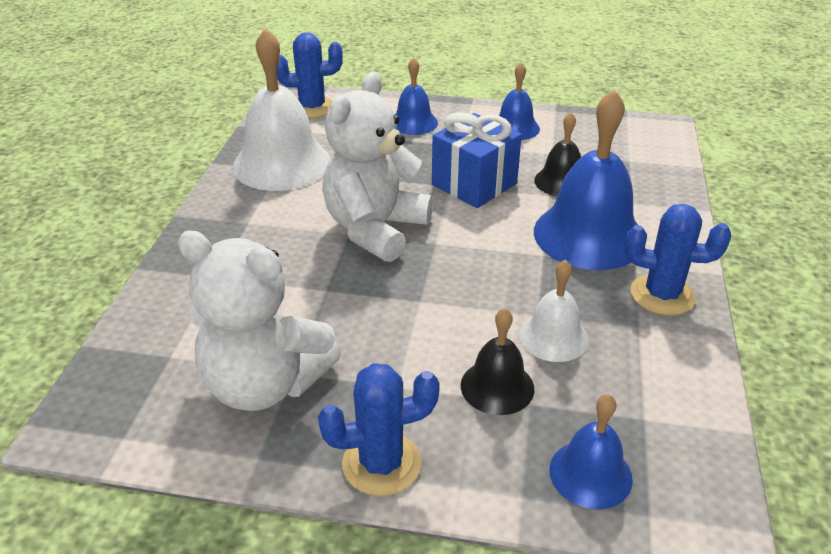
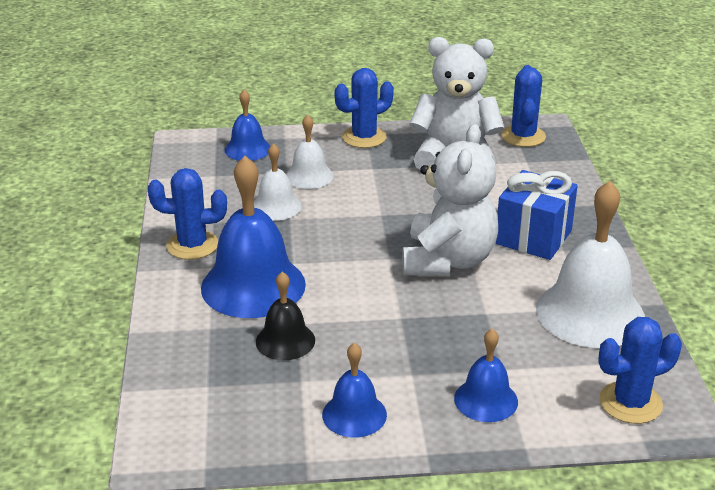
camera: 165 degrees right, 5 degrees down
blue gift [432,112,522,208] -> blue gift moved to [495,170,578,260]
black bell [461,308,534,415] -> white bell [286,115,334,189]
none -> blue cactus [501,65,546,147]

